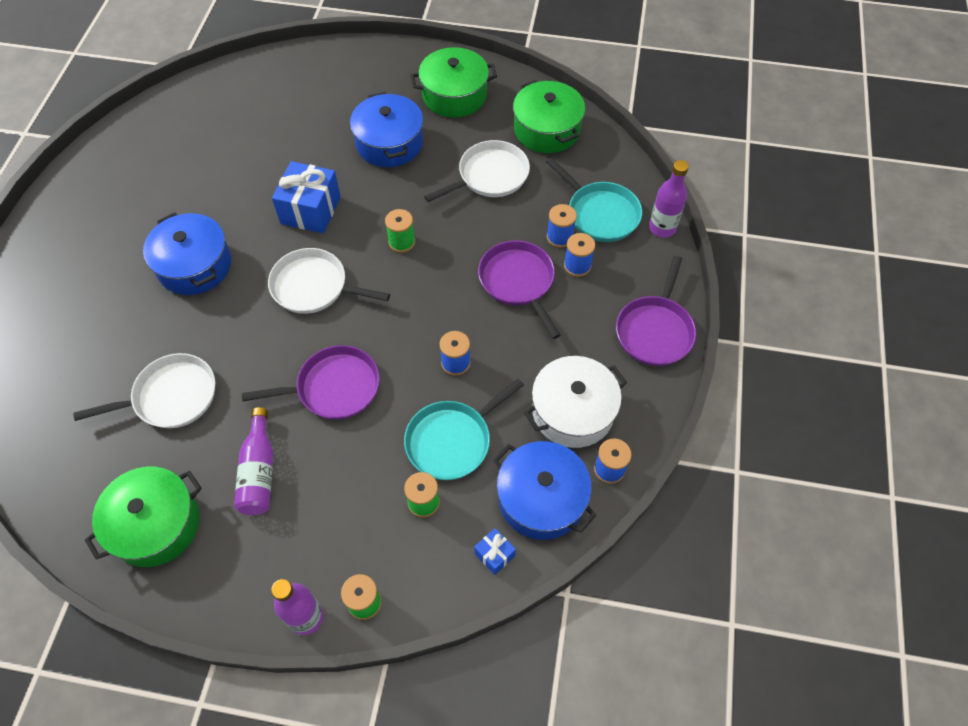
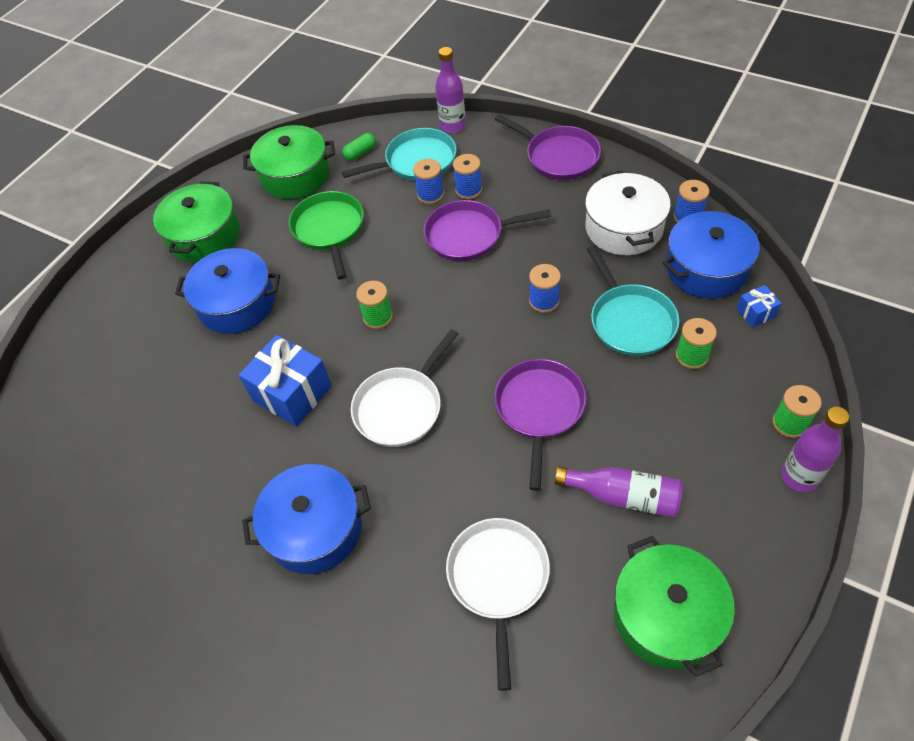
camera: 65 degrees left, 5 degrees down
white pan [424,140,530,202] -> green pan [289,191,364,279]
none -> green capsule [342,133,376,161]

